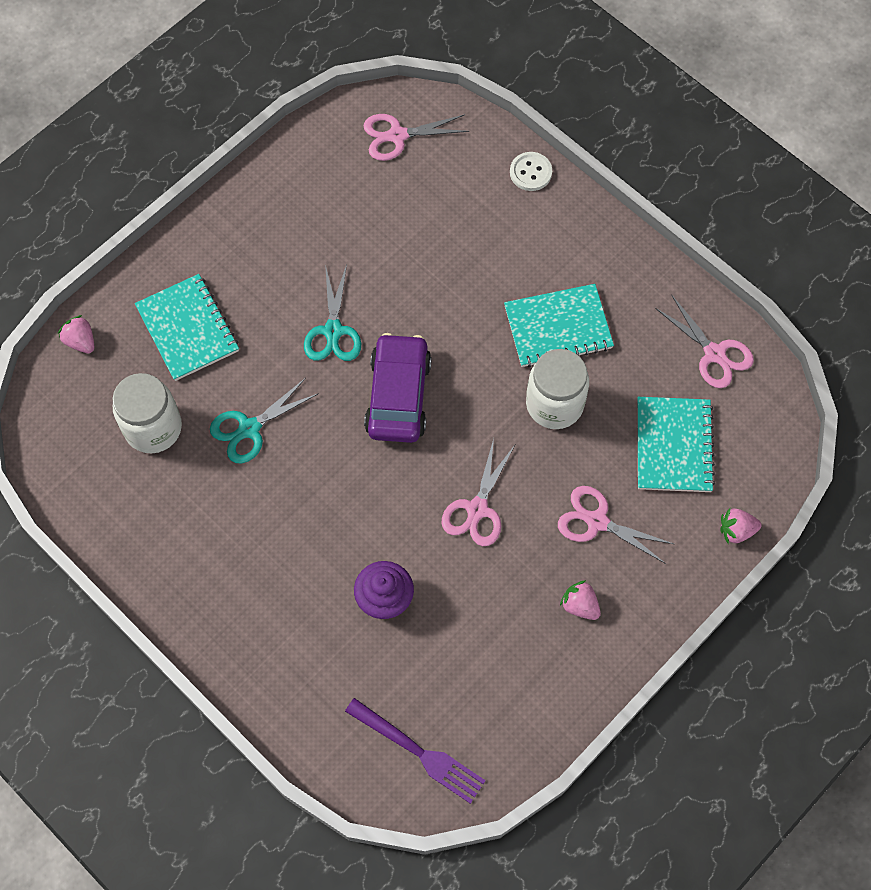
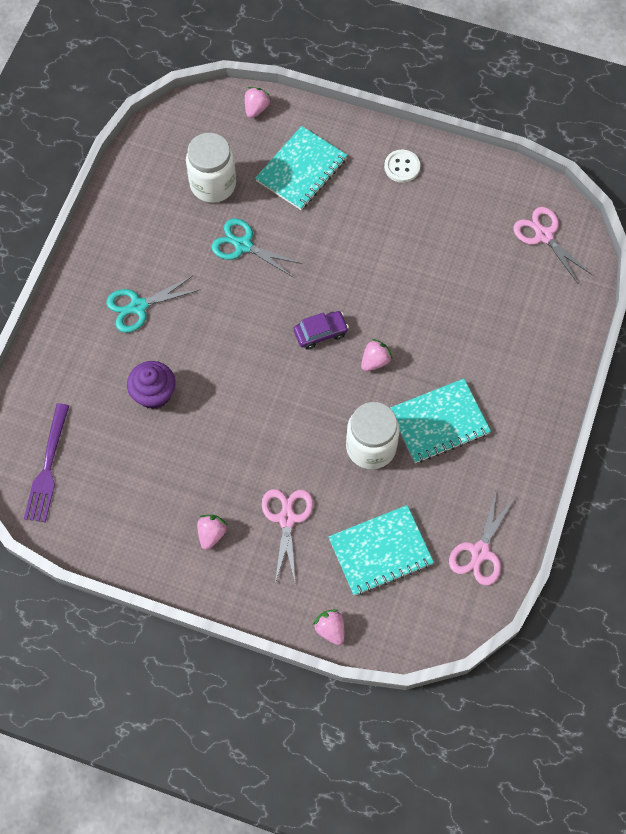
camera: 65 degrees right, 0 degrees up
turquoise scissors [304,264,362,361] -> turquoise scissors moved to [106,275,199,333]
purple car [364,333,432,443] -> purple car [294,311,349,350], size x0.56
pink scissors [442,439,515,546] -> none
turquoise notebook [504,284,614,368] -> turquoise notebook turned 75 degrees counterclockwise [390,379,491,463]
white button [510,152,552,191] -> white button moved to [384,150,420,183]
none -> pink strawberry [361,339,393,371]

